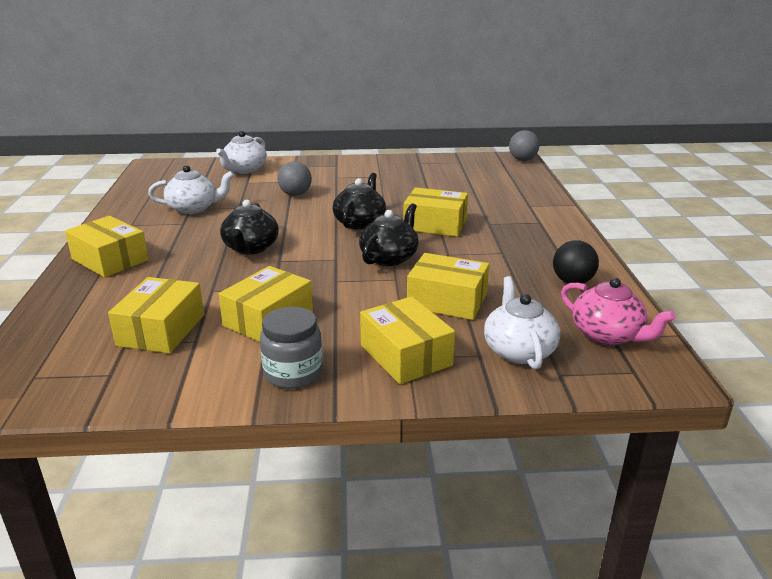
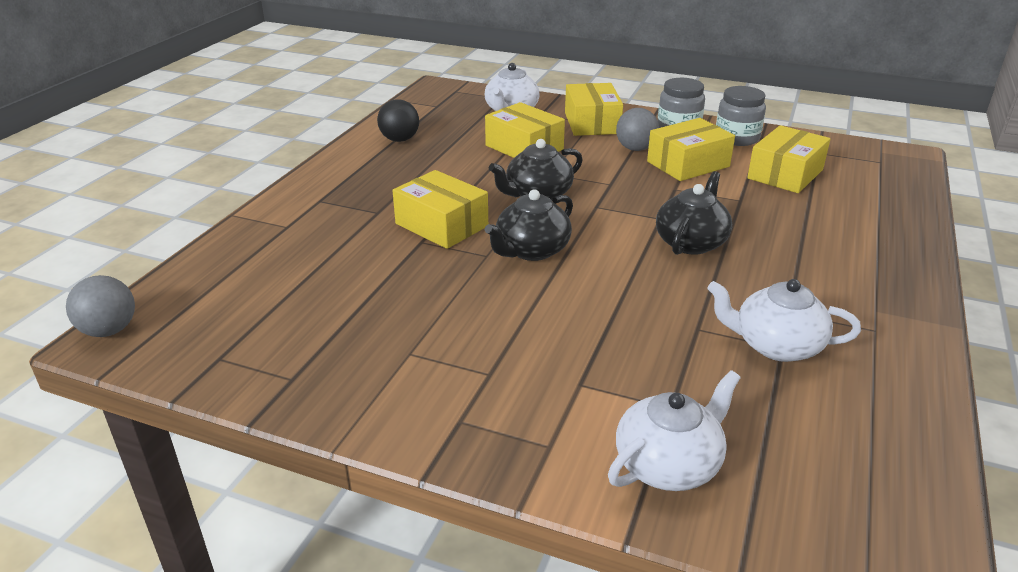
camera: 155 degrees left, 5 degrees up
yellow box [65,216,149,277] -> none
grey ball [277,161,312,196] -> grey ball moved to [616,108,659,151]
pink teapot [561,278,676,345] -> none
none -> grey jar [716,86,766,146]

